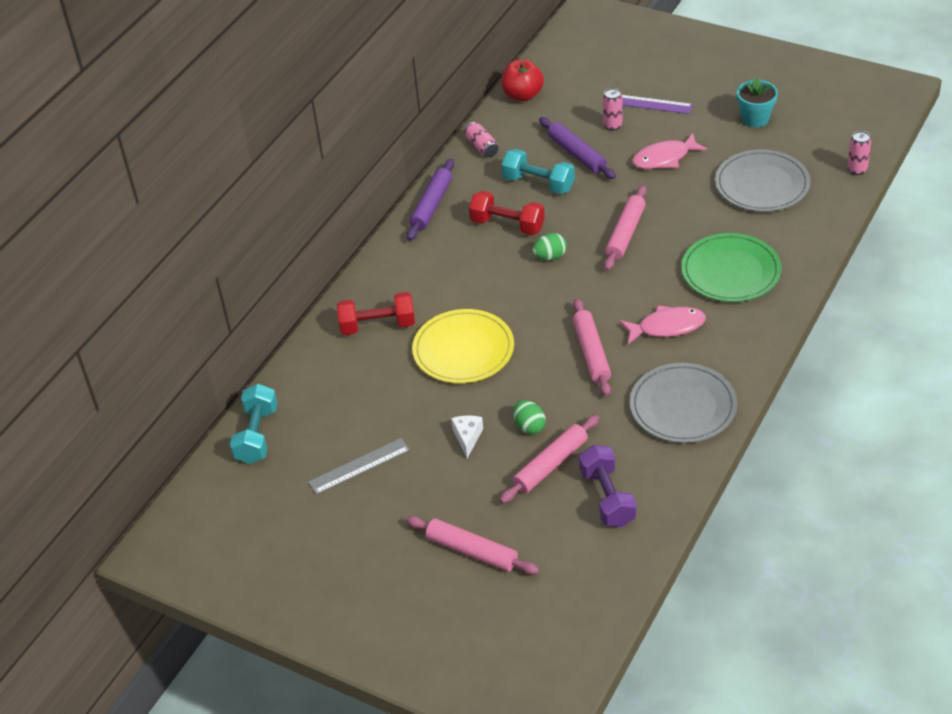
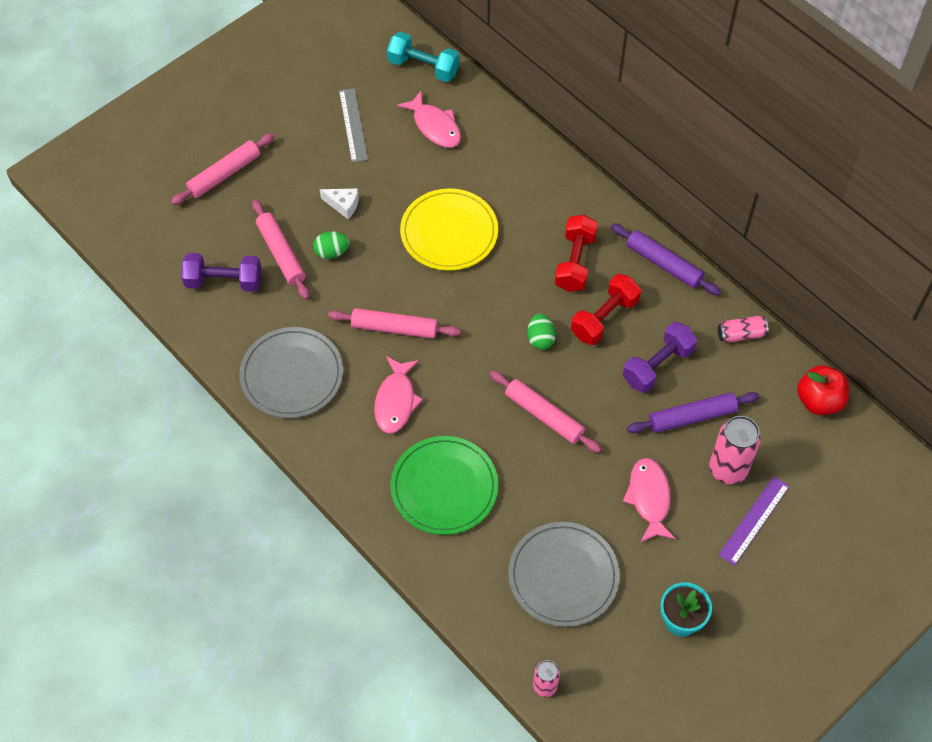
camera: 105 degrees right, 15 degrees up
red dumbbell [337,292,415,335] -> red dumbbell moved to [555,215,598,292]
turquoise dumbbell [501,149,575,194] -> purple dumbbell [623,322,697,393]
pink can [603,88,623,131] -> pink can [709,416,761,484], size x1.74
none -> pink fish [397,91,461,148]

